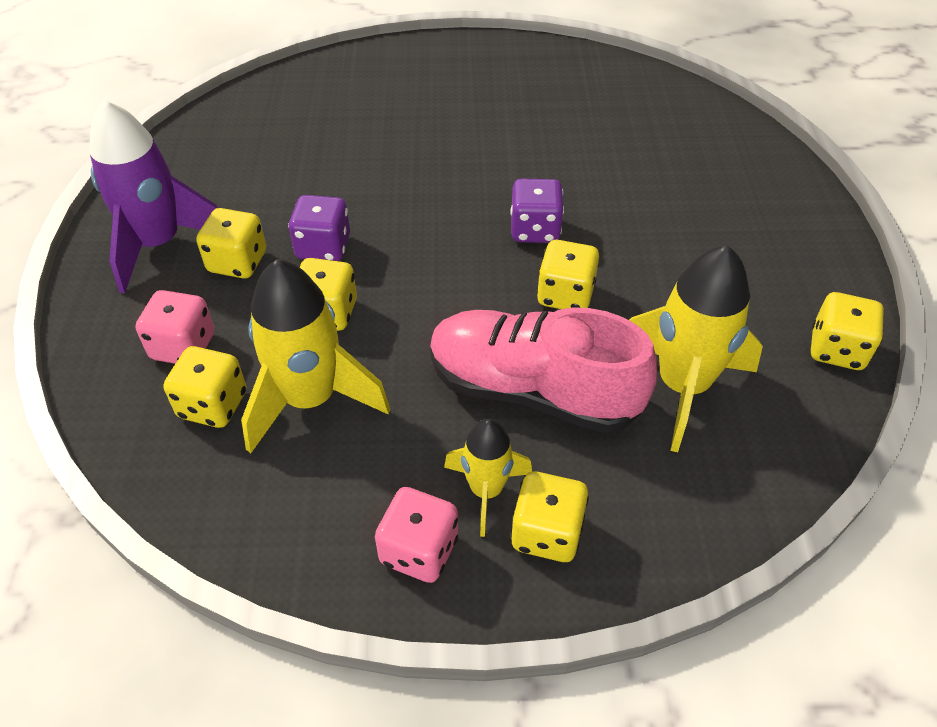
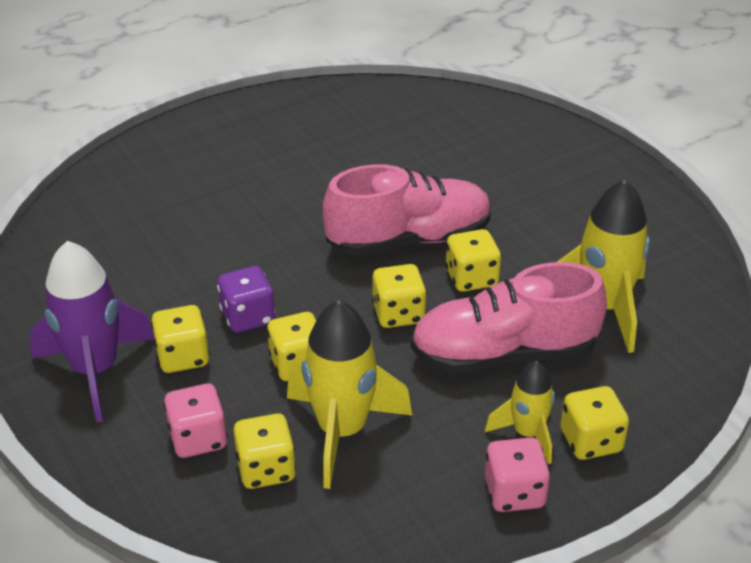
camera: 30 degrees left, 10 degrees down
purple dice [510,179,564,243] -> pink shoe [323,164,492,256]
yellow dice [811,292,884,370] -> yellow dice moved to [372,264,427,328]

